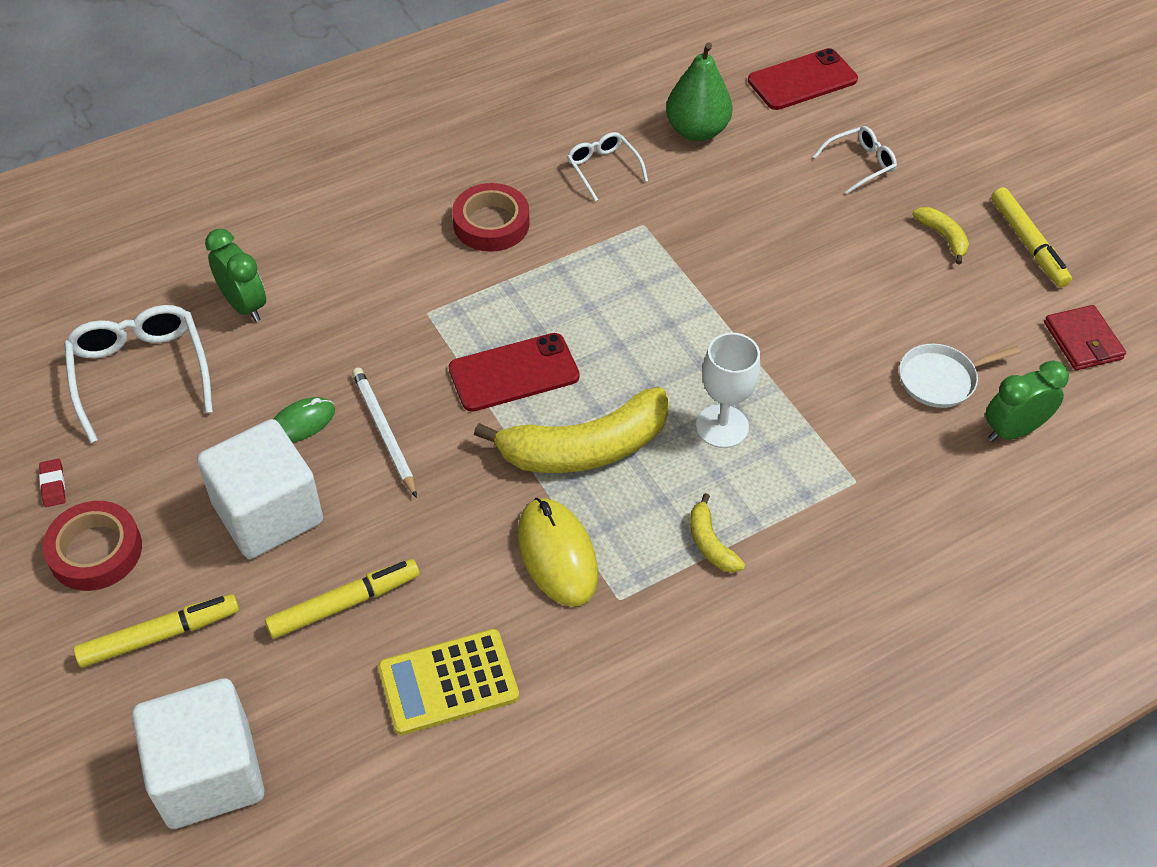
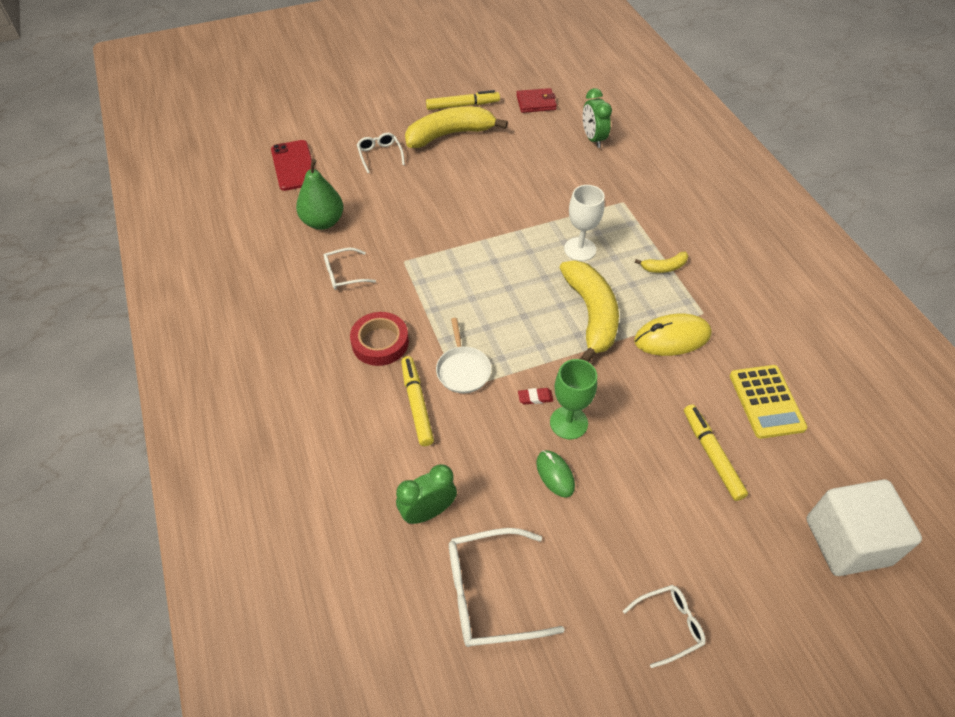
camera: 80 degrees left, 0 degrees up
red eraser [39,459,65,507] -> red eraser moved to [518,388,553,405]
red tape [42,501,142,591] -> white glasses [623,585,706,668]
yellow marker [74,594,239,667] -> yellow marker moved to [401,356,434,446]
white cube [197,419,323,559] -> none
white pencil [352,368,417,498] -> green goblet [550,359,597,439]
red phone [449,333,580,412] -> none
white pan [899,344,1020,408] -> white pan moved to [436,318,491,393]
yellow banana [913,207,969,264] -> yellow banana [405,106,508,148], size x2.20

